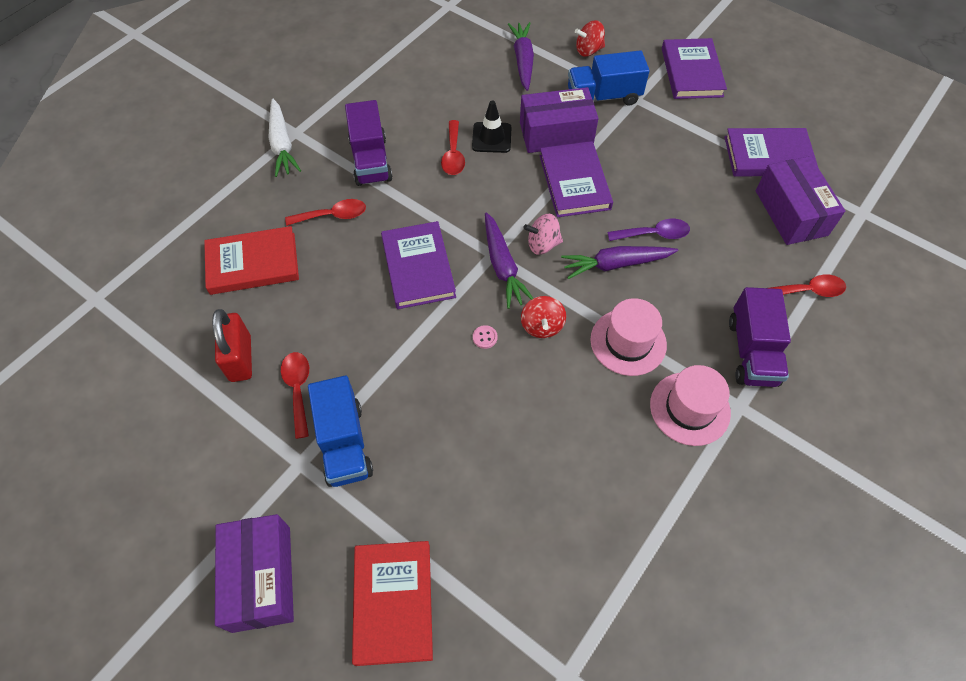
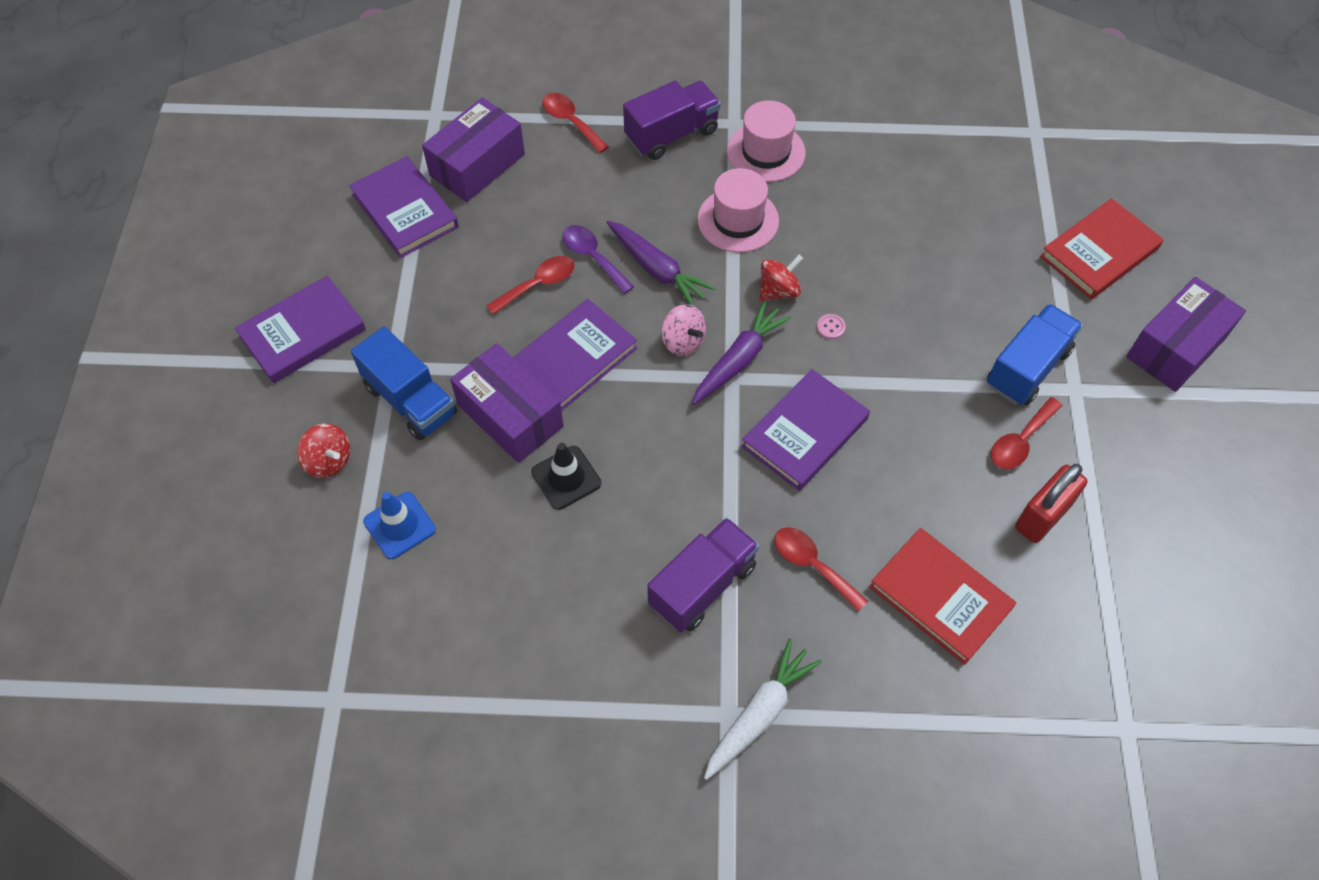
camera: 125 degrees left, 0 degrees up
red spoon [441,120,465,175] -> red spoon moved to [486,256,575,315]
purple carrot [508,22,534,91] -> blue traffic cone [363,492,436,559]

